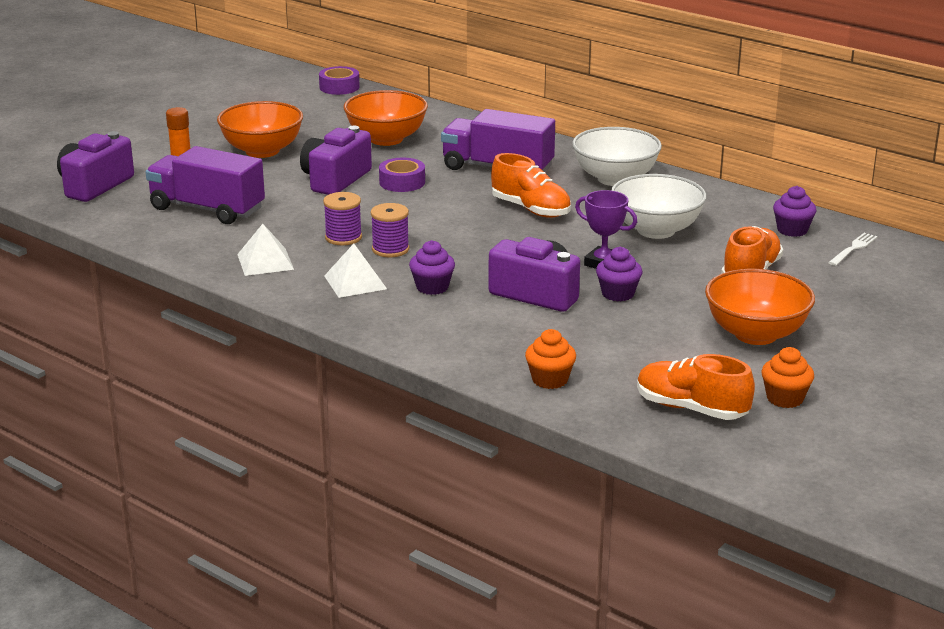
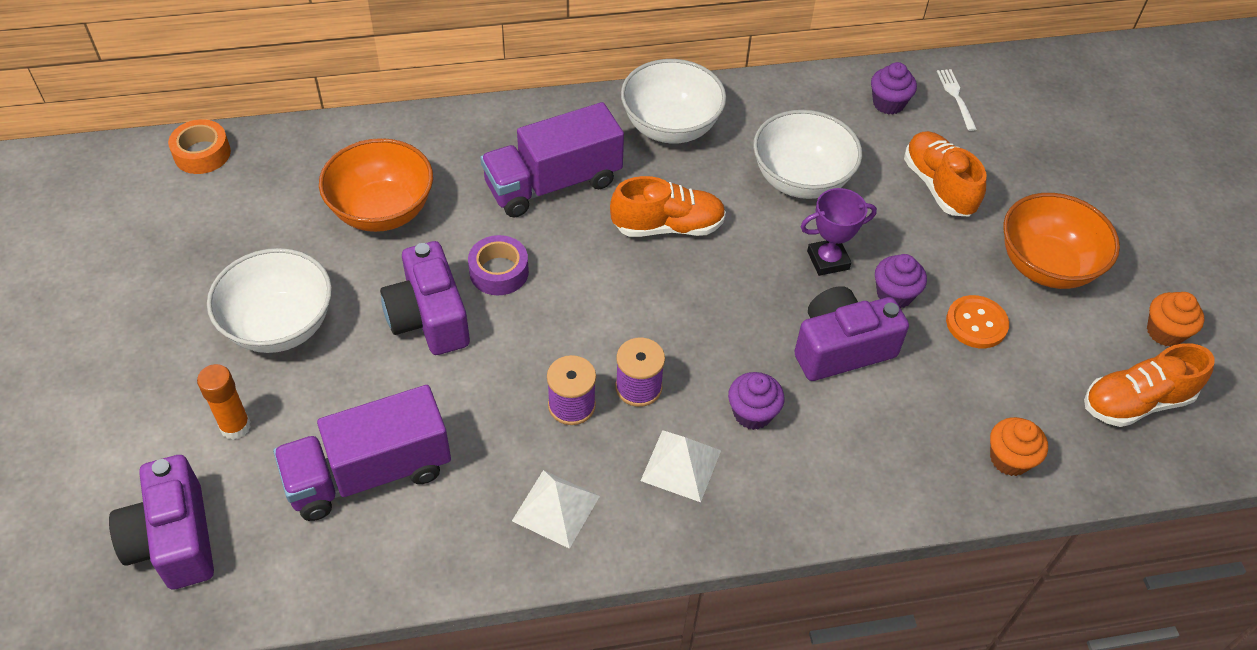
camera: 50 degrees left, 25 degrees up
orange bowl [217,101,303,158] -> white bowl [207,248,332,353]
purple tape [319,66,360,95] -> orange tape [168,119,231,174]
none -> orange button [946,295,1009,348]

